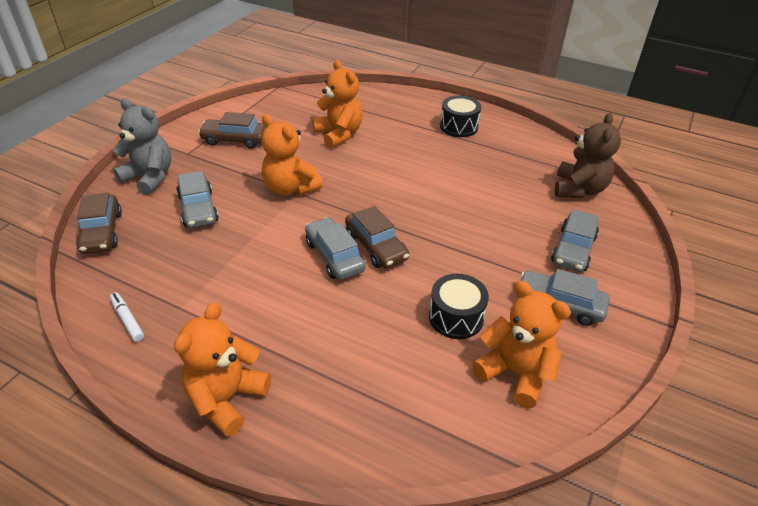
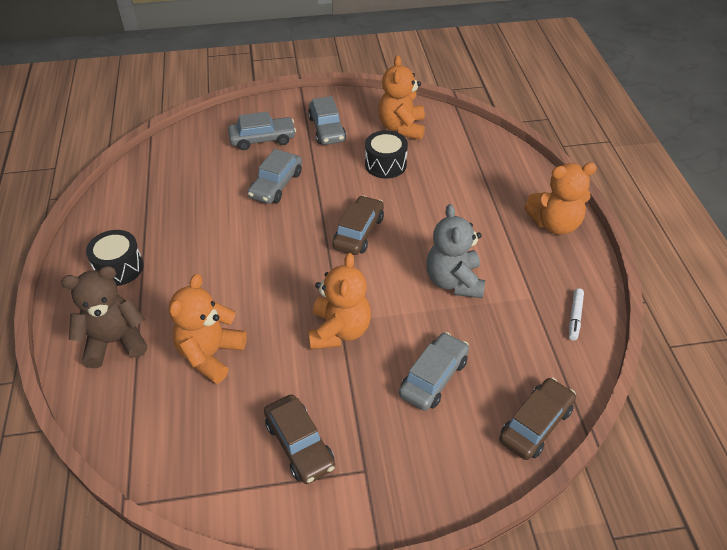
camera: 125 degrees left, 5 degrees up
grey teddy bear [113,98,171,195] -> grey teddy bear moved to [427,204,485,298]
grey car [305,217,366,280] -> grey car moved to [248,149,302,204]
brown teddy bear [555,113,621,199] -> brown teddy bear moved to [61,266,147,368]

